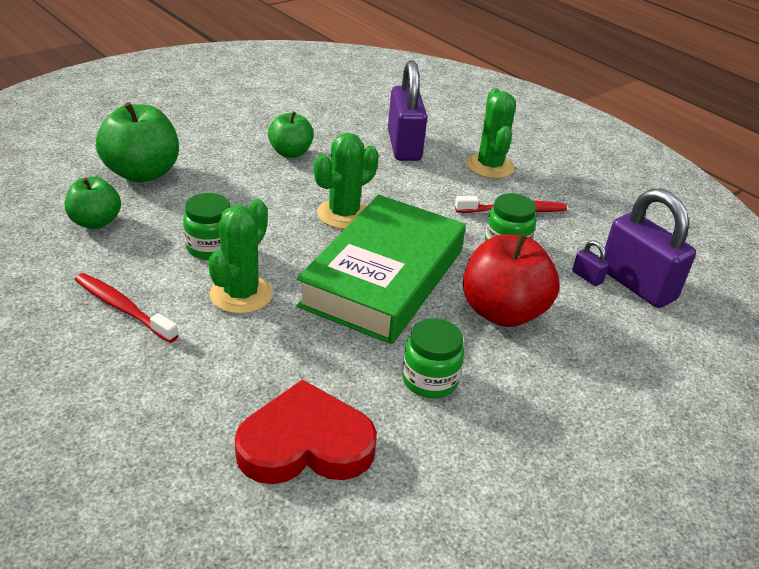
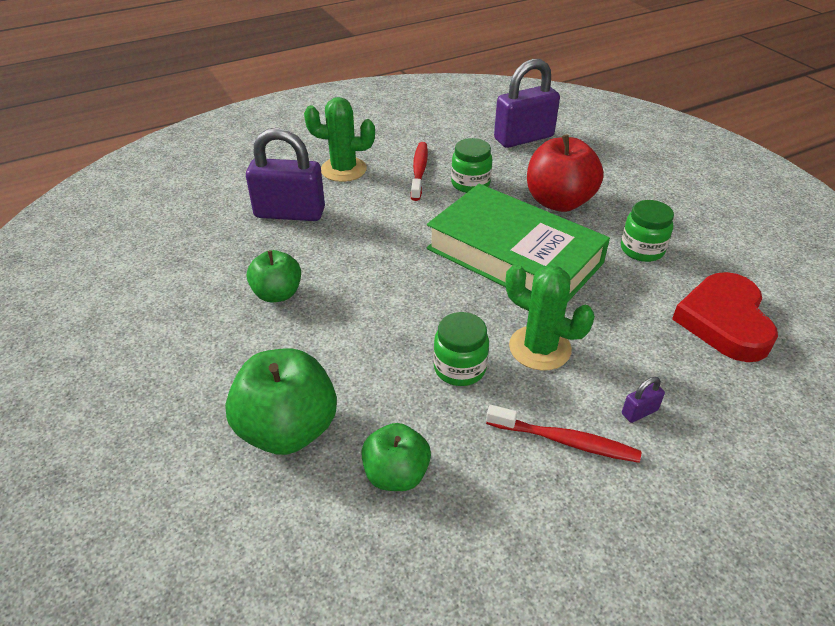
camera: 75 degrees left, 5 degrees up
red toothbrush [75,273,179,343] -> red toothbrush turned 120 degrees counterclockwise [486,405,641,463]
green cactus [314,133,379,229] -> none
purple padlock [572,240,609,286] -> purple padlock moved to [622,377,665,423]

